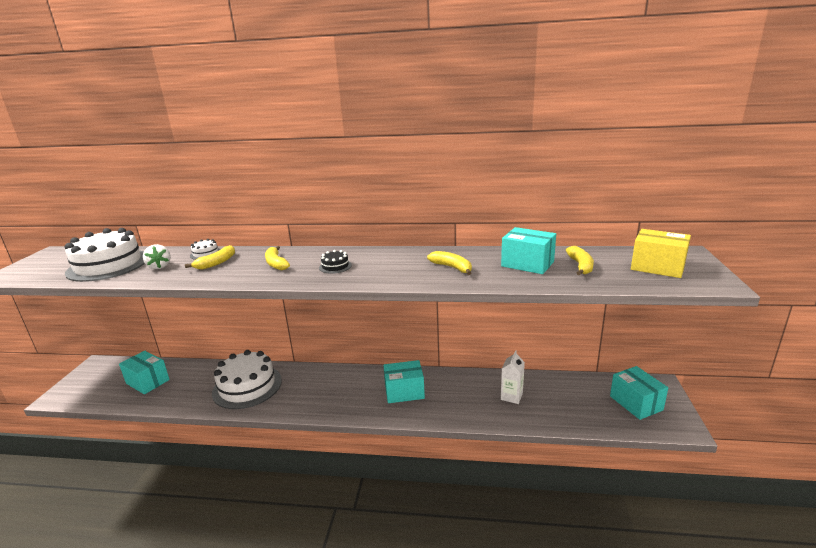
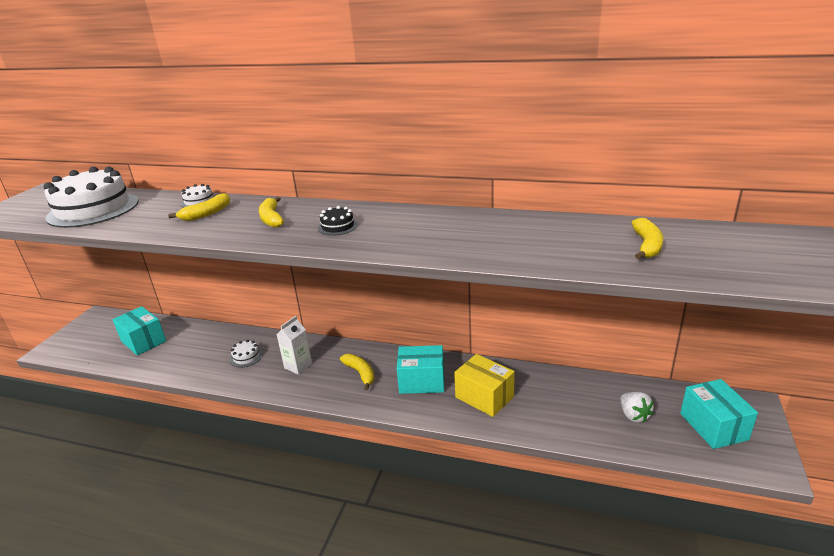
camera: 10 degrees right, 5 degrees up
white strawberry [143,244,171,269] -> white strawberry moved to [620,392,654,423]
white cake [212,350,282,409] -> white cake [230,340,263,367], size x0.41
yellow banana [427,251,472,275] -> yellow banana moved to [340,354,375,390]
turquoise box [501,227,556,274] -> none
white carton [501,350,525,404] -> white carton moved to [276,316,312,375]
yellow box [631,229,691,278] -> yellow box moved to [454,354,515,417]

